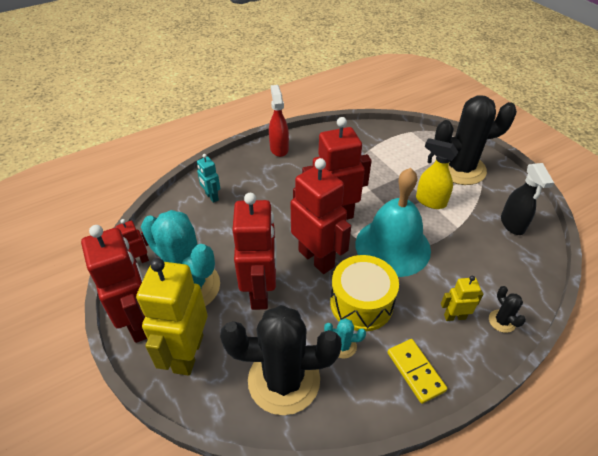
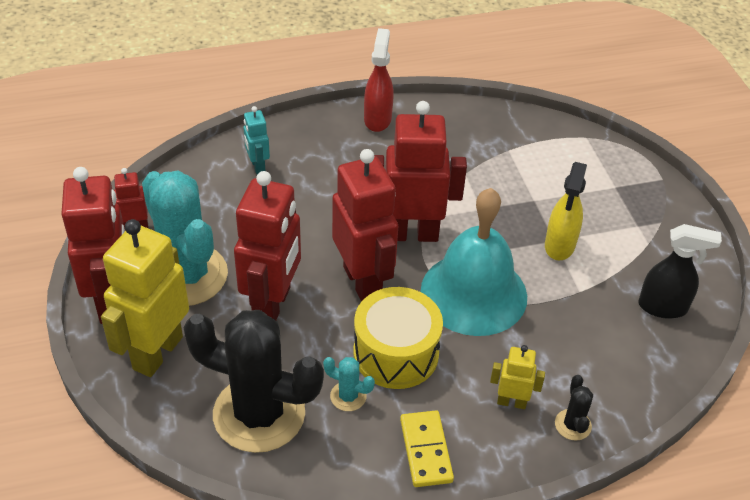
camera: 15 degrees right, 0 degrees up
yellow spray bottle [416,138,458,209] -> yellow spray bottle turned 120 degrees counterclockwise [545,162,587,261]
black cactus [435,95,517,185] -> none
black spray bottle [501,163,554,235] -> black spray bottle turned 90 degrees counterclockwise [638,224,722,319]

